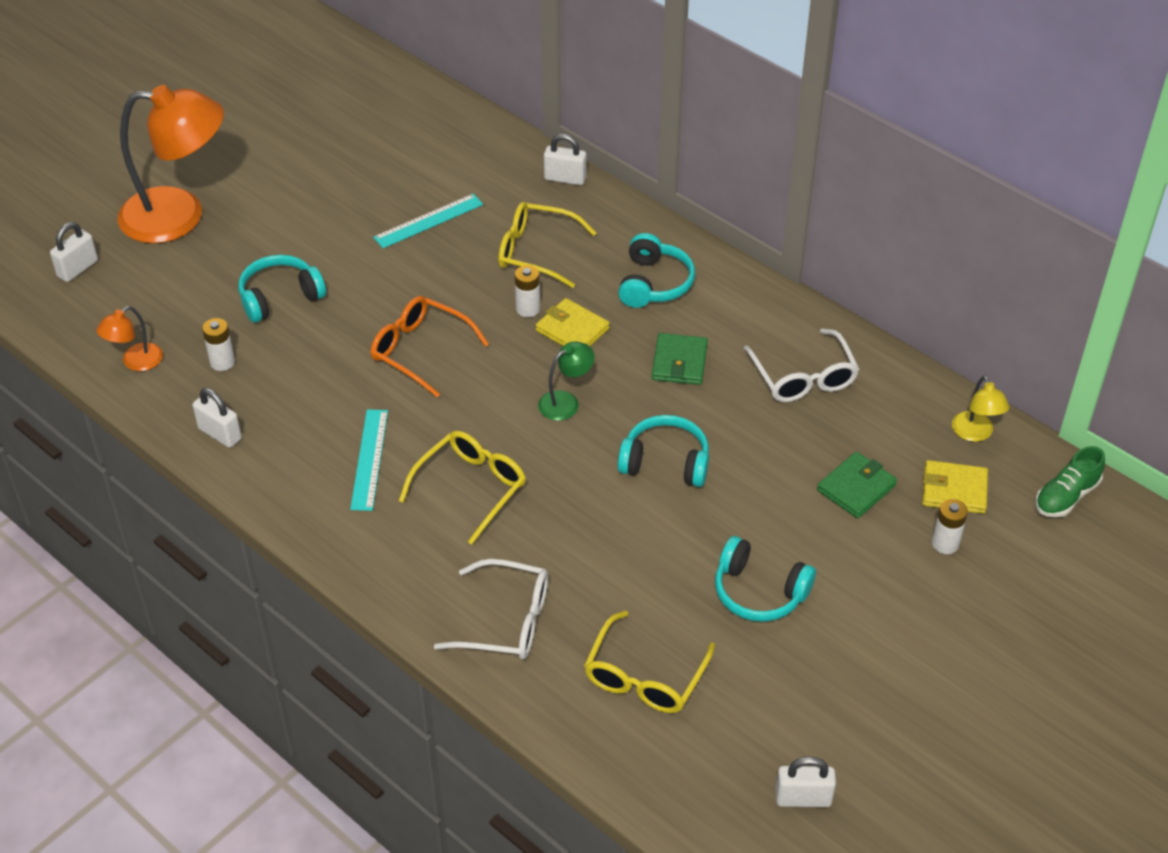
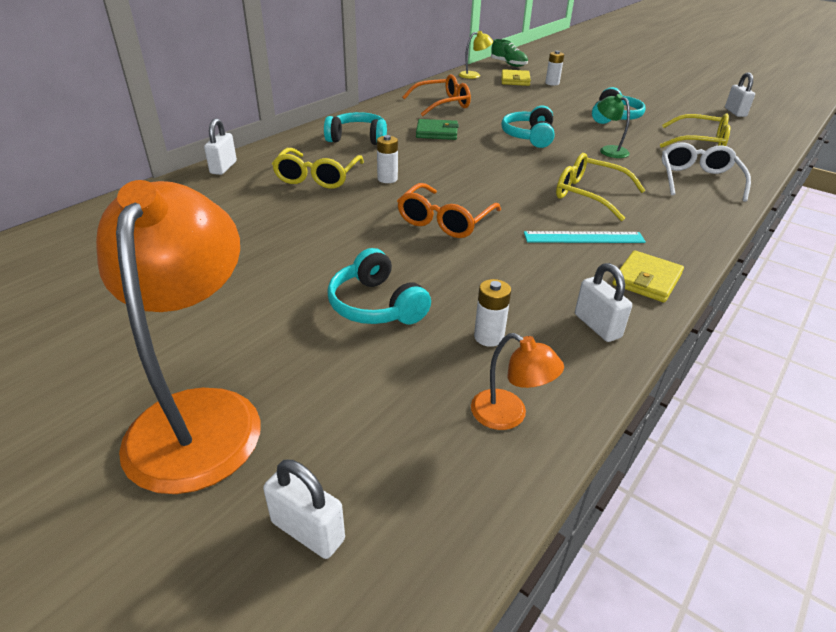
camera: 95 degrees left, 10 degrees down
white padlock [193,388,242,448] -> white padlock turned 60 degrees counterclockwise [575,263,632,342]
turquoise ruler [373,194,483,248] -> none
yellow wallet [536,298,610,346] -> yellow wallet moved to [612,250,684,302]
green lamp [538,341,595,421] -> green lamp moved to [597,94,630,158]
white glasses [744,328,859,402] -> orange glasses [402,74,471,116]
green wallet [817,452,897,518] -> none

